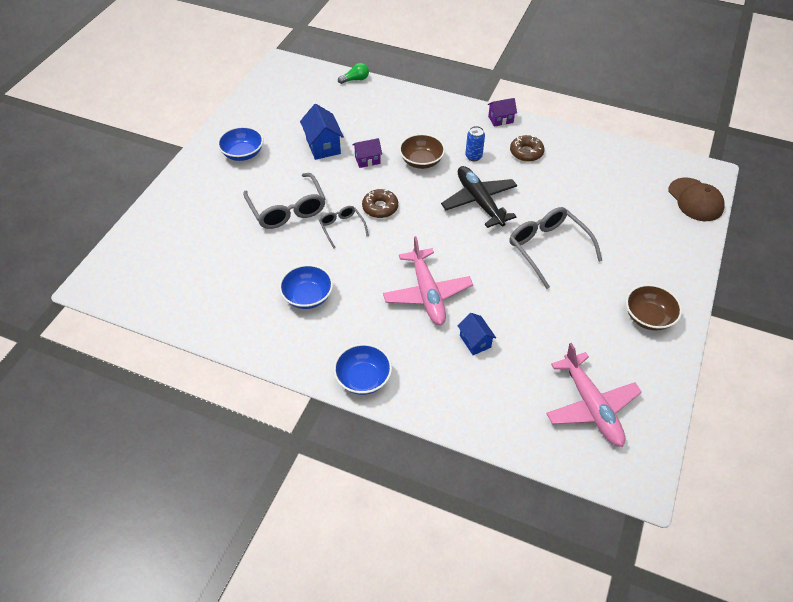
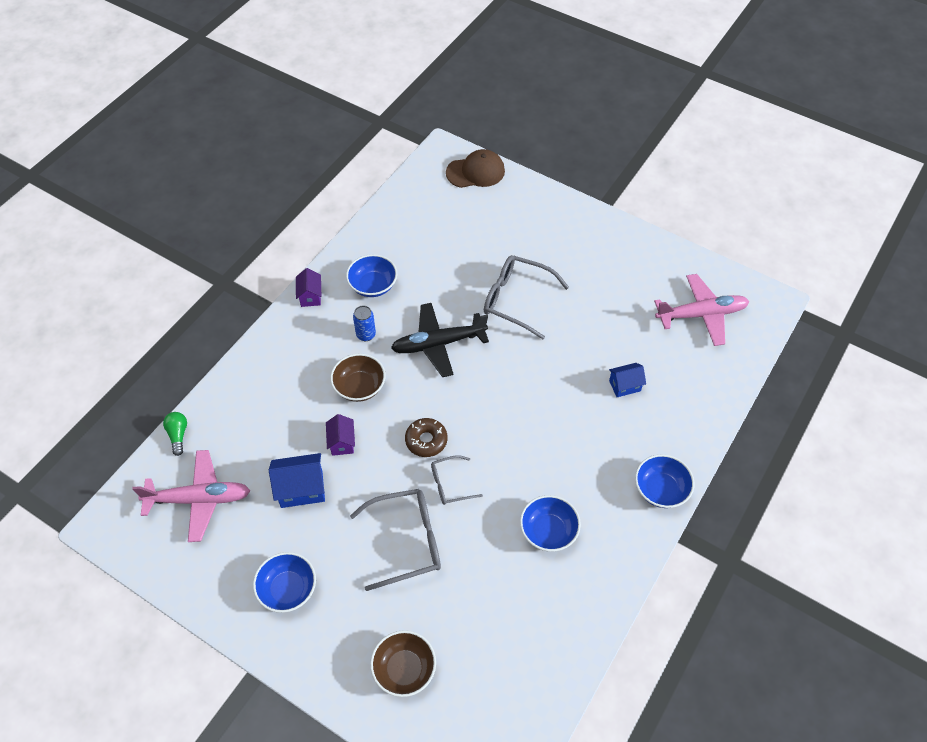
camera: 80 degrees left, 5 degrees up
pink plane [383,236,473,325] -> pink plane moved to [132,450,250,542]
grey glasses [509,207,602,289] -> grey glasses turned 45 degrees clockwise [484,255,569,339]
brown donut [510,135,544,162] -> blue bowl [346,254,397,297]
brown bowl [626,284,682,330] -> brown bowl moved to [370,630,436,697]

